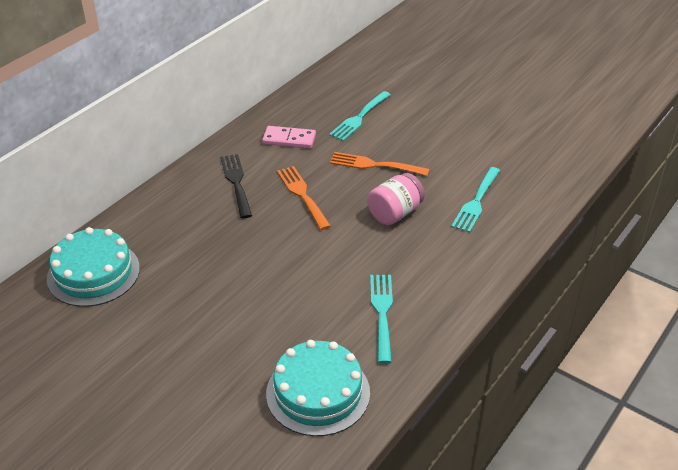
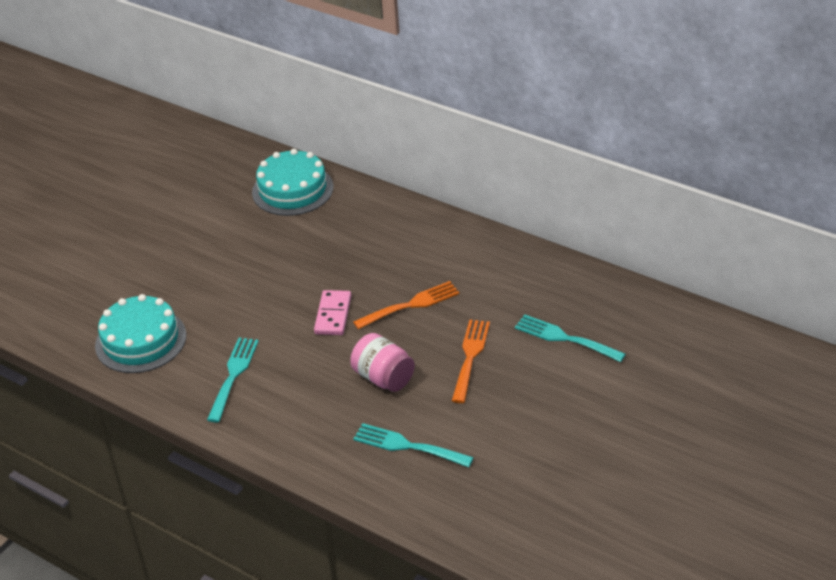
camera: 90 degrees right, 0 degrees up
black fork [220,154,252,218] -> none
pink domino [262,126,316,149] -> pink domino moved to [314,290,351,335]
turquoise fork [370,275,393,363] -> turquoise fork turned 75 degrees counterclockwise [207,338,259,423]

